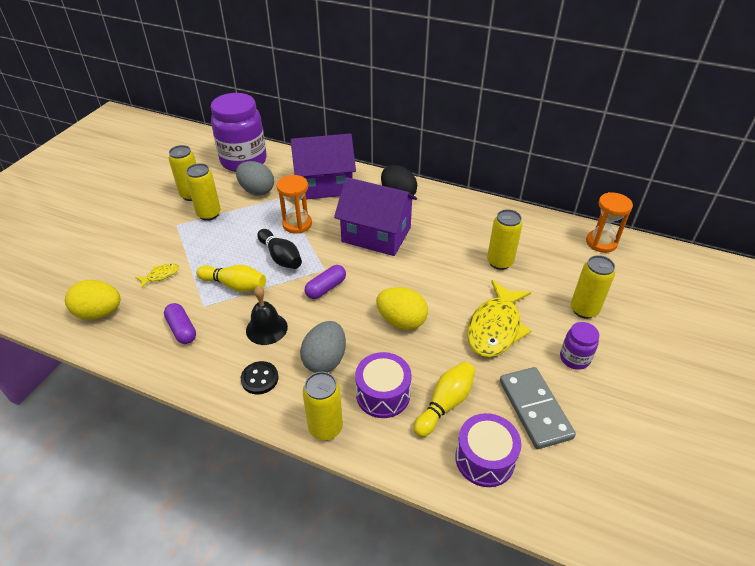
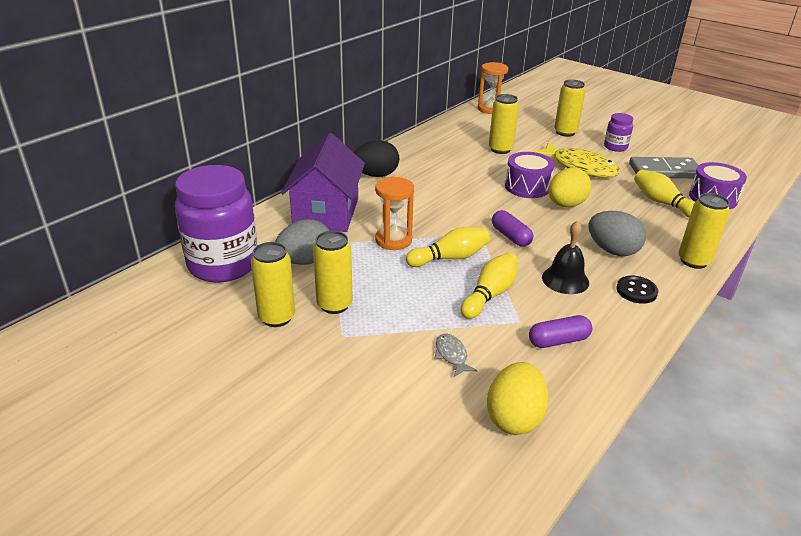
camera: 75 degrees left, 10 degrees down
yellow fish [136,263,179,288] -> grey fish [435,334,477,377]
black bowling pin [257,229,302,269] -> yellow bowling pin [406,227,490,267]
purple house [334,177,417,256] -> none
purple drum [355,352,412,418] -> purple drum moved to [505,152,555,198]

